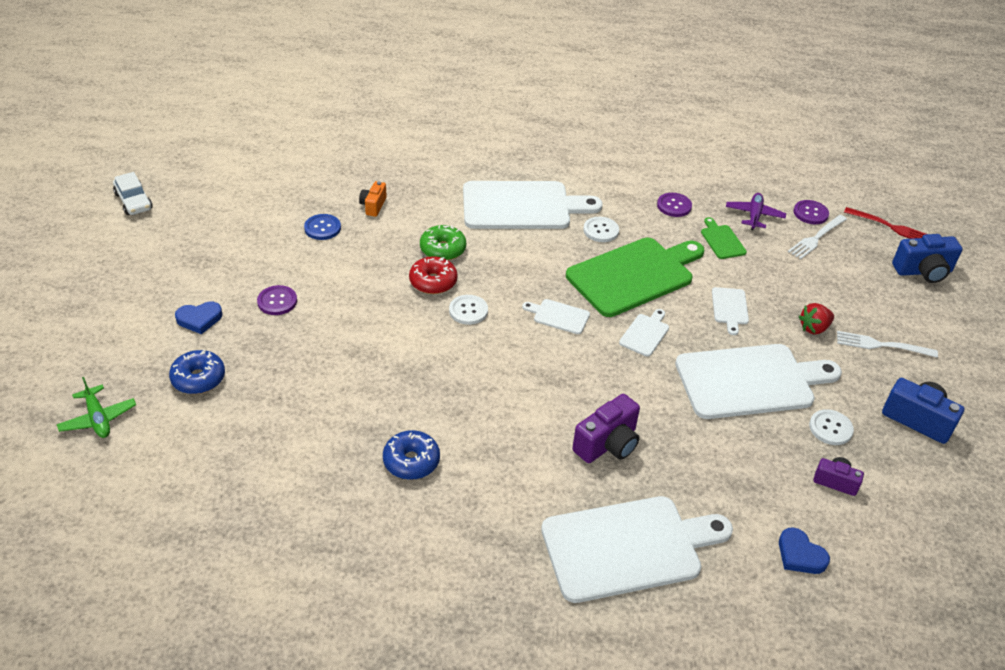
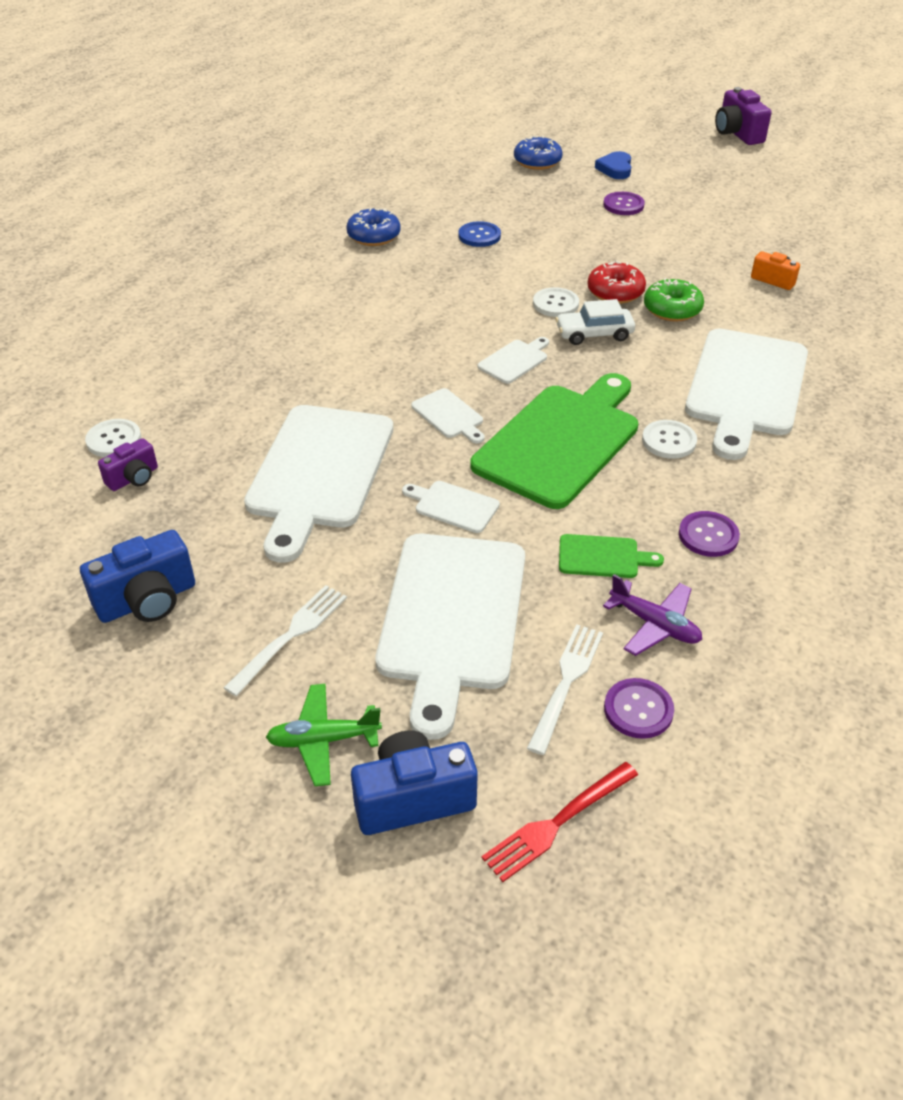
camera: 115 degrees right, 0 degrees up
green plane [56,377,136,438] -> green plane moved to [266,684,382,786]
white car [113,172,152,215] -> white car moved to [555,299,635,345]
blue button [304,214,341,240] -> blue button moved to [459,221,501,247]
white cutting board [541,496,733,603] -> white cutting board moved to [375,534,525,740]
green cutting board [566,238,704,317] -> green cutting board turned 135 degrees counterclockwise [470,373,638,509]
purple camera [572,394,640,463] -> purple camera moved to [715,87,771,145]
blue heart [779,527,830,574] -> none
white fork [788,215,847,259] -> white fork turned 45 degrees clockwise [527,624,603,755]
red strawberry [799,303,834,335] -> none
white button [809,409,854,445] -> white button moved to [85,419,142,457]
blue camera [892,234,963,283] -> blue camera turned 60 degrees clockwise [351,730,478,835]

